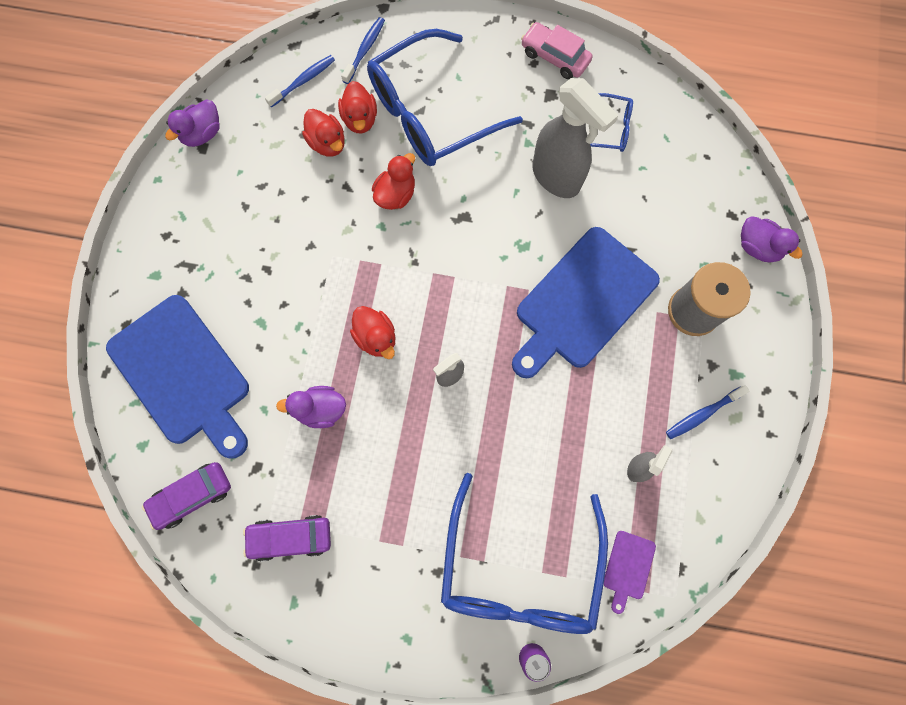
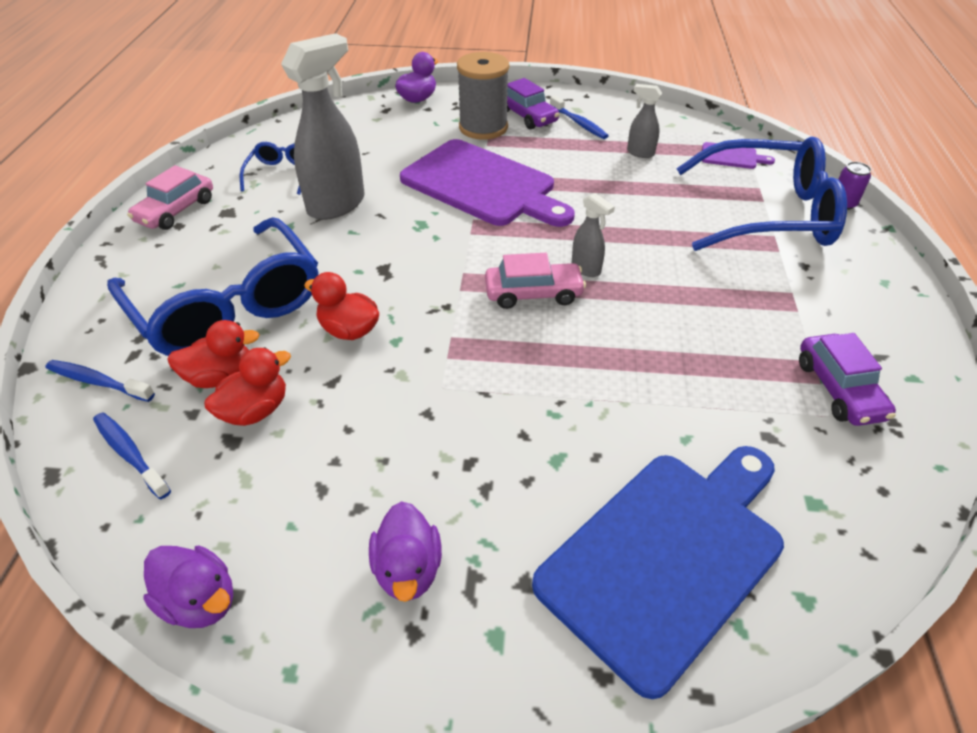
camera: 95 degrees left, 30 degrees down
purple car [142,462,231,530] -> purple car moved to [507,78,560,129]
purple duck [276,386,346,428] -> purple duck moved to [369,501,442,602]
red duck [350,306,395,359] -> none
blue cutting board [512,227,660,378] -> purple cutting board [400,139,575,227]
none -> pink car [485,253,586,309]

